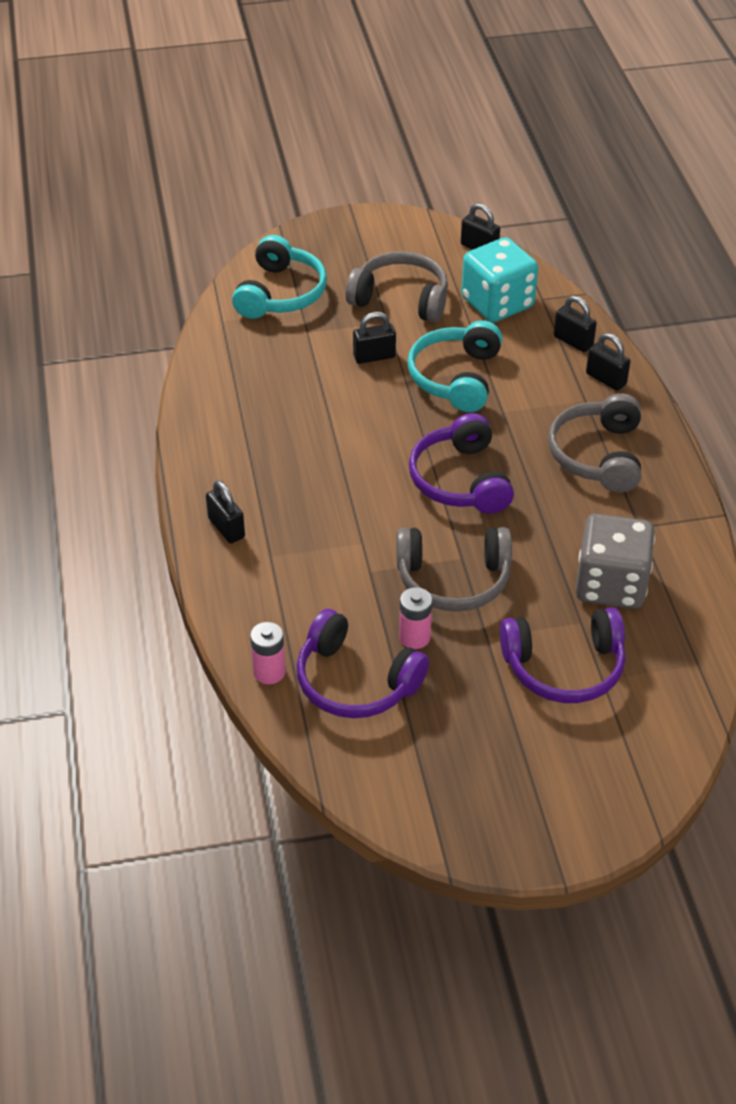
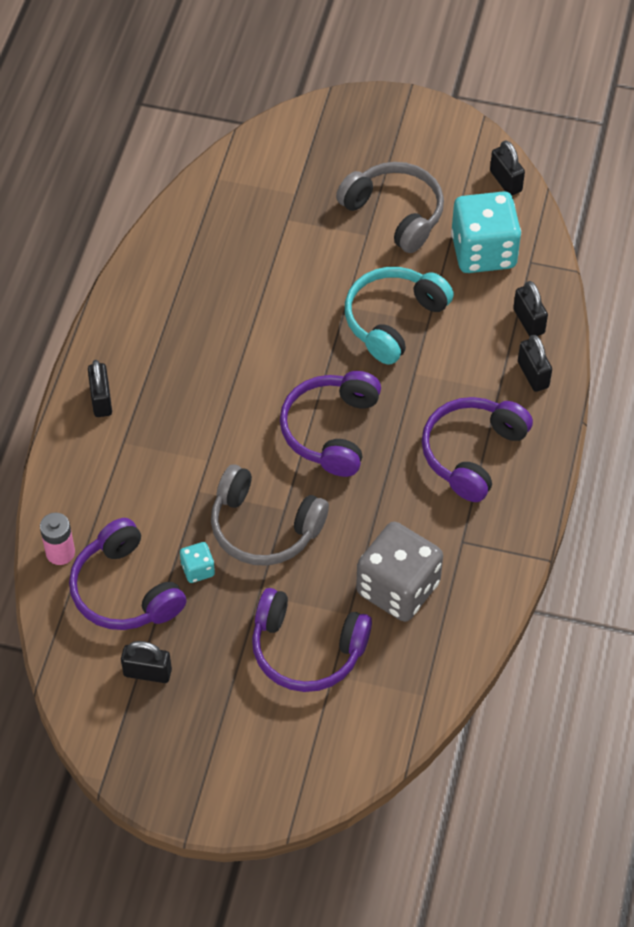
camera: 25 degrees right, 10 degrees up
turquoise headphones [232,235,327,319] -> none
black padlock [353,312,396,364] -> black padlock moved to [121,641,172,683]
pink battery [399,587,432,649] -> turquoise dice [180,542,215,583]
grey headphones [548,393,641,493] -> purple headphones [422,397,533,502]

